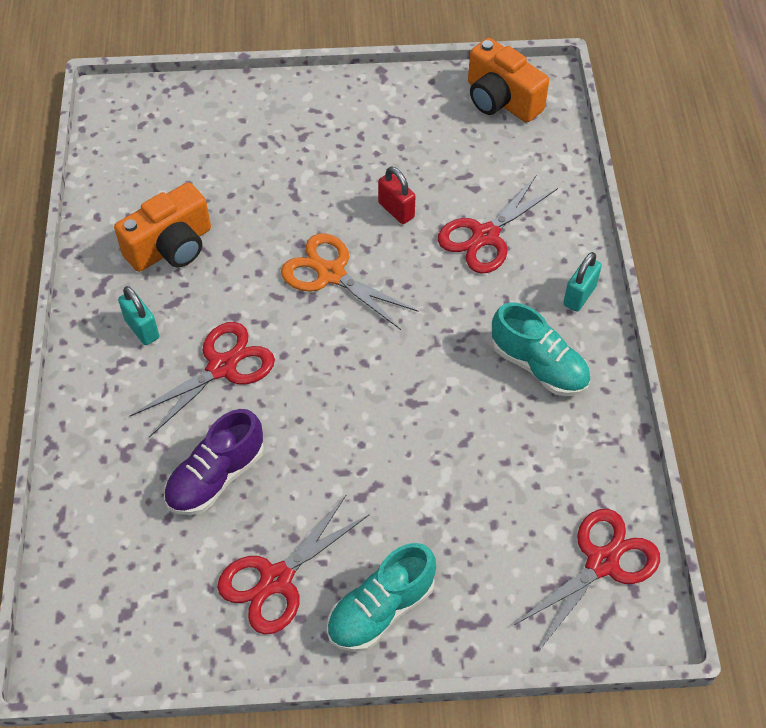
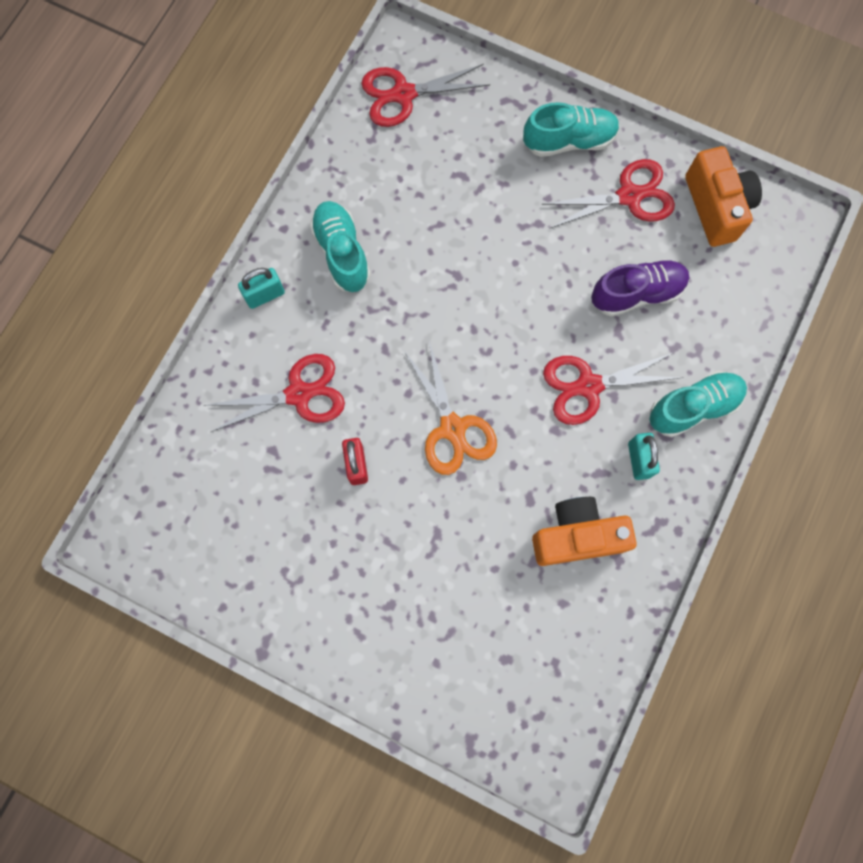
camera: 150 degrees left, 20 degrees up
orange camera [468,38,549,123] -> orange camera moved to [685,146,762,247]
none -> turquoise shoe [649,371,747,437]

